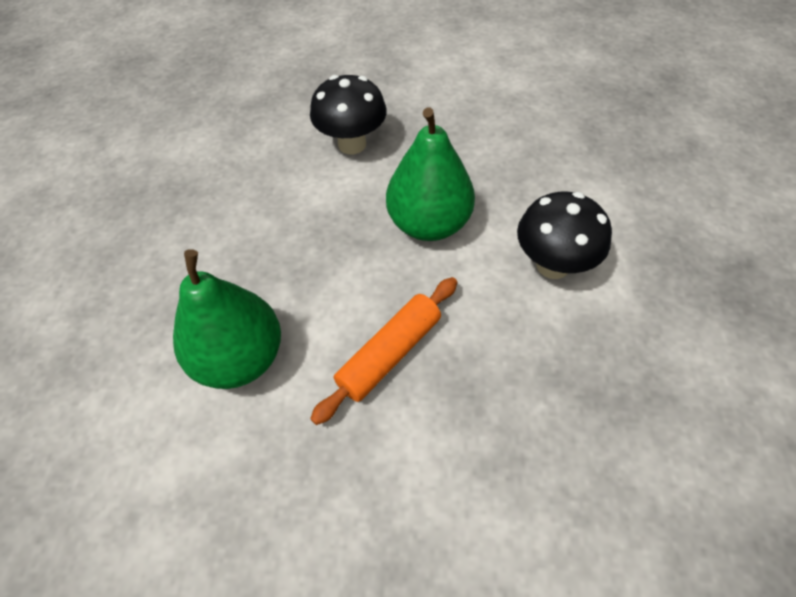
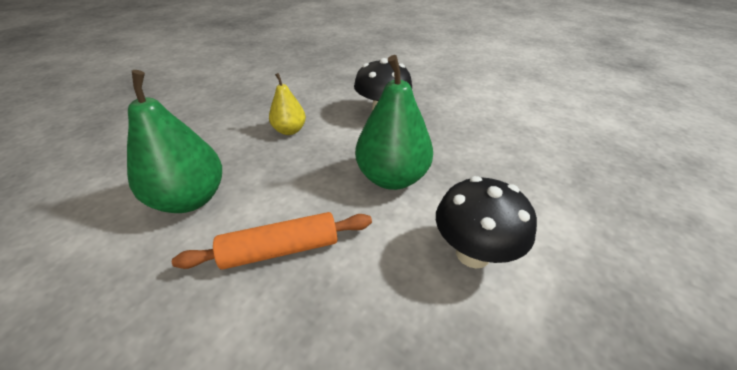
camera: 30 degrees right, 15 degrees down
none -> yellow pear [269,73,306,135]

